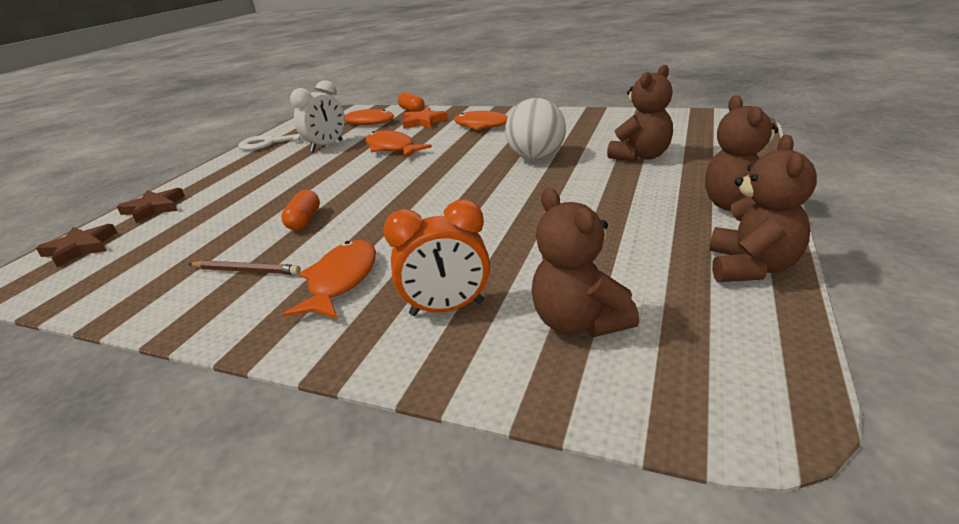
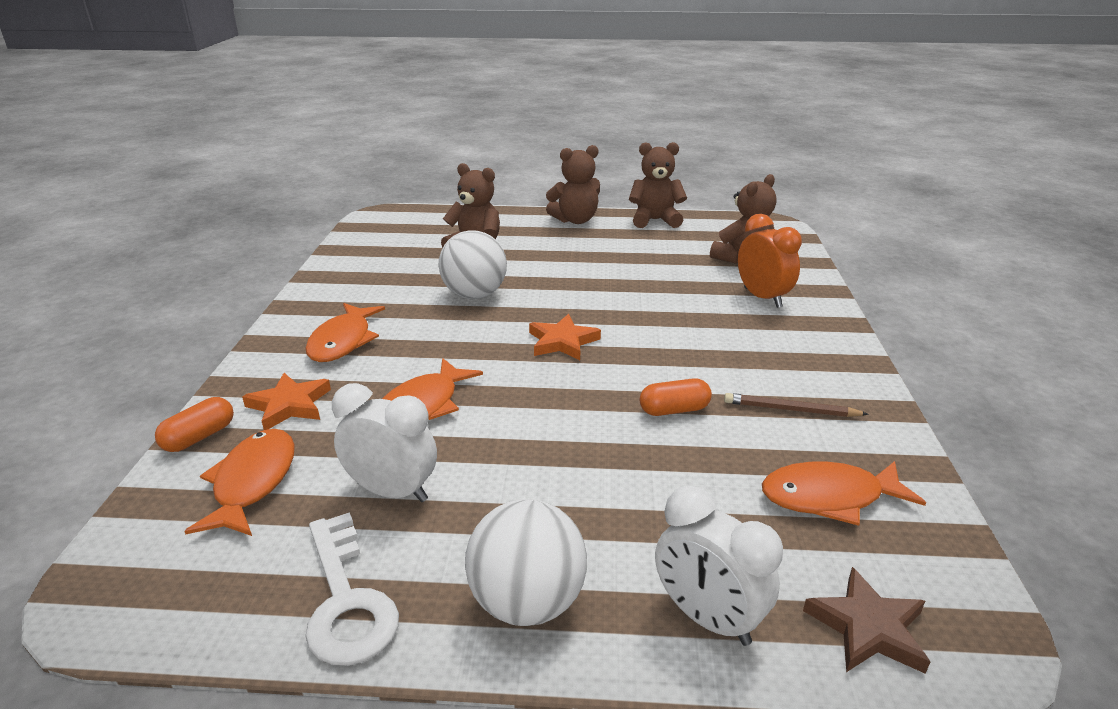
camera: 110 degrees left, 0 degrees up
brown star [117,188,185,223] -> white clock [655,486,783,646]
brown pencil [189,260,301,275] -> brown pencil turned 75 degrees counterclockwise [724,393,869,417]
orange fish [283,240,376,319] -> orange fish moved to [762,461,926,526]
none -> white ball [465,499,587,626]
none -> orange star [529,314,601,360]

